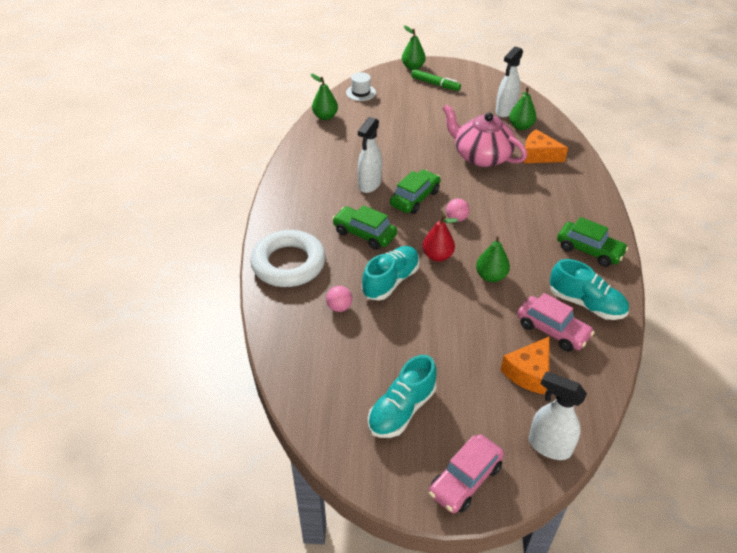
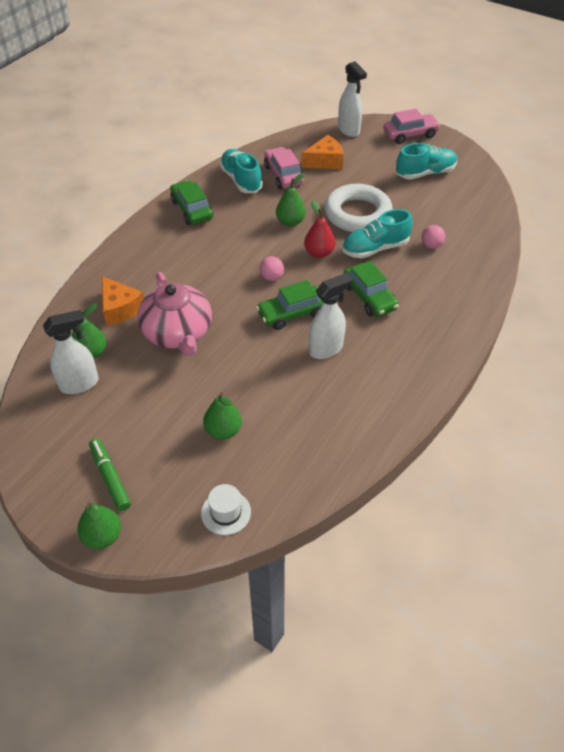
camera: 150 degrees left, 5 degrees up
white ring [250,230,325,287] -> white ring moved to [324,184,393,232]
green pear [311,74,338,120] -> green pear moved to [203,392,242,440]

